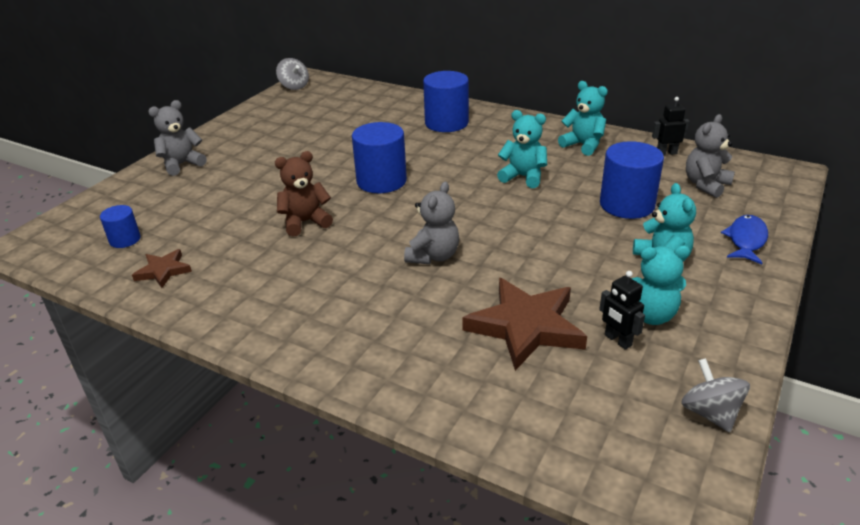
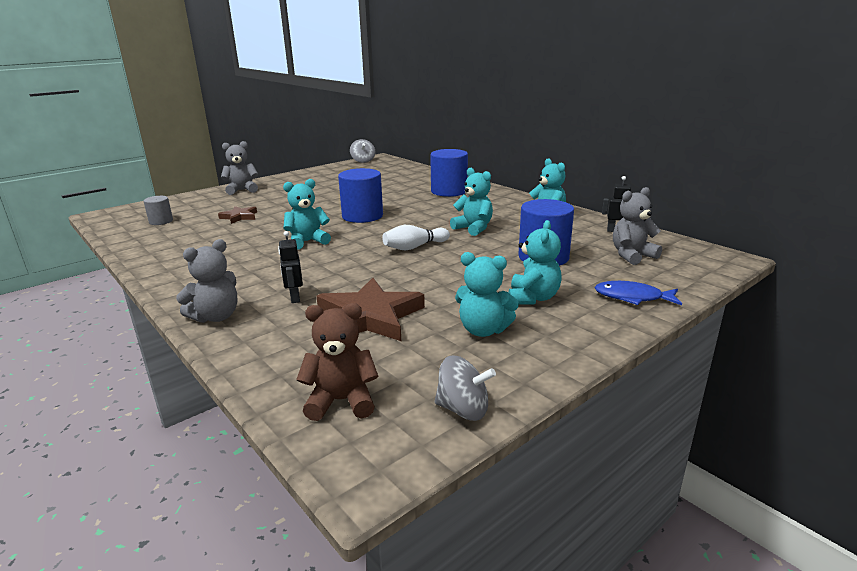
camera: 20 degrees right, 10 degrees down
blue cylinder [100,205,141,248] -> grey cylinder [143,196,173,225]
brown star [132,249,192,288] -> brown star moved to [218,206,257,224]
brown teddy bear [275,151,333,237] -> brown teddy bear moved to [296,303,379,421]
grey teddy bear [404,182,459,264] -> grey teddy bear moved to [176,239,237,323]
black robot [599,271,645,350] -> black robot moved to [278,231,303,303]
grey spinning top [681,358,750,432] -> grey spinning top turned 105 degrees clockwise [435,356,496,421]
blue fish [721,215,768,264] -> blue fish turned 120 degrees counterclockwise [594,281,682,305]
none -> turquoise teddy bear [283,179,331,250]
none -> white bowling pin [382,225,450,250]

